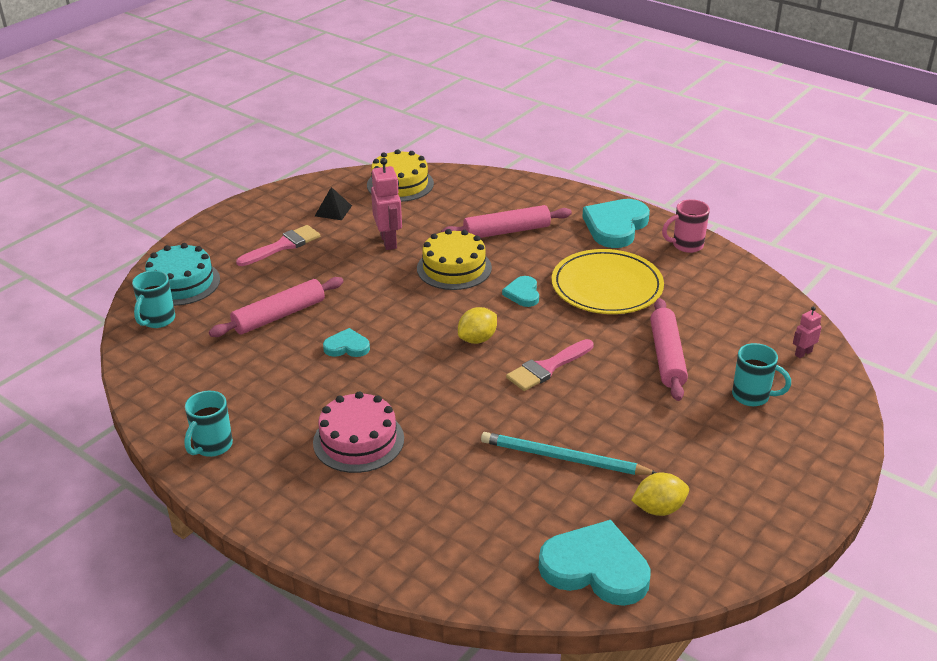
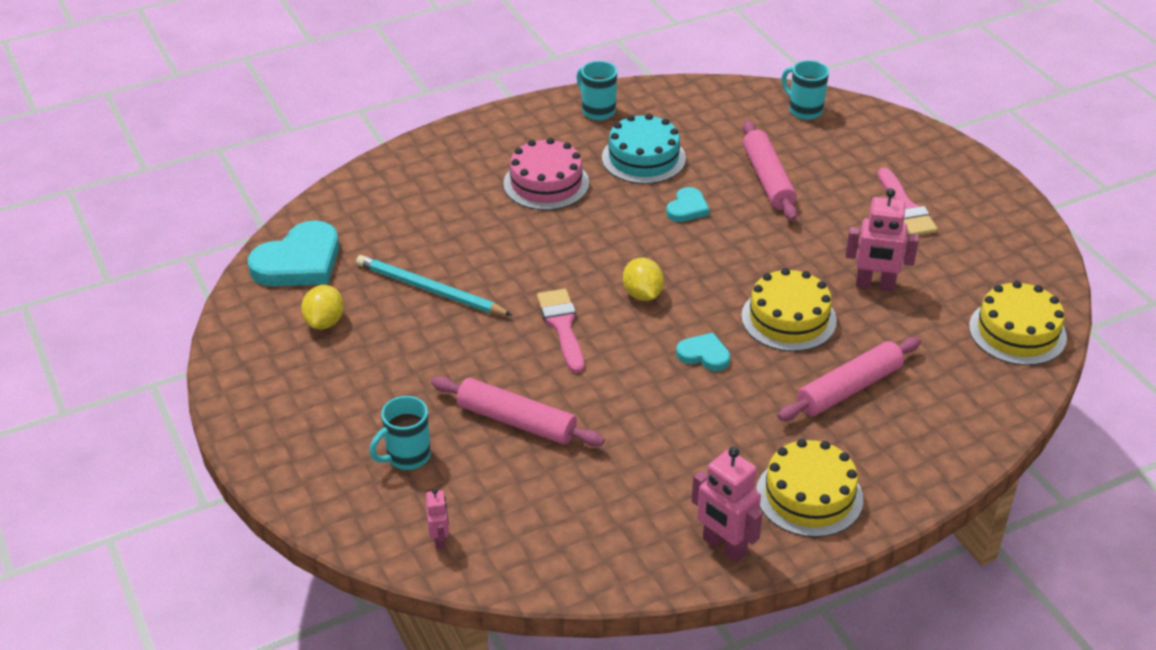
camera: 115 degrees right, 5 degrees up
turquoise cake [145,243,220,306] -> turquoise cake moved to [602,113,686,184]
black pyramid [315,187,352,220] -> none
pink rolling pin [441,205,572,238] -> pink rolling pin turned 45 degrees clockwise [778,337,921,421]
turquoise pencil [481,432,657,475] -> turquoise pencil turned 105 degrees counterclockwise [356,255,512,316]
yellow plate [552,249,664,314] -> none
turquoise heart [582,199,650,248] -> yellow cake [756,439,863,537]
pink mug [662,199,710,253] -> pink robot [691,447,763,563]

